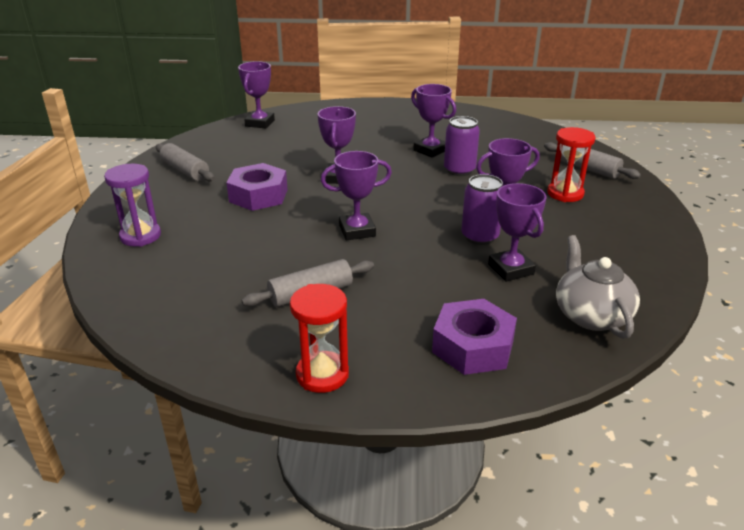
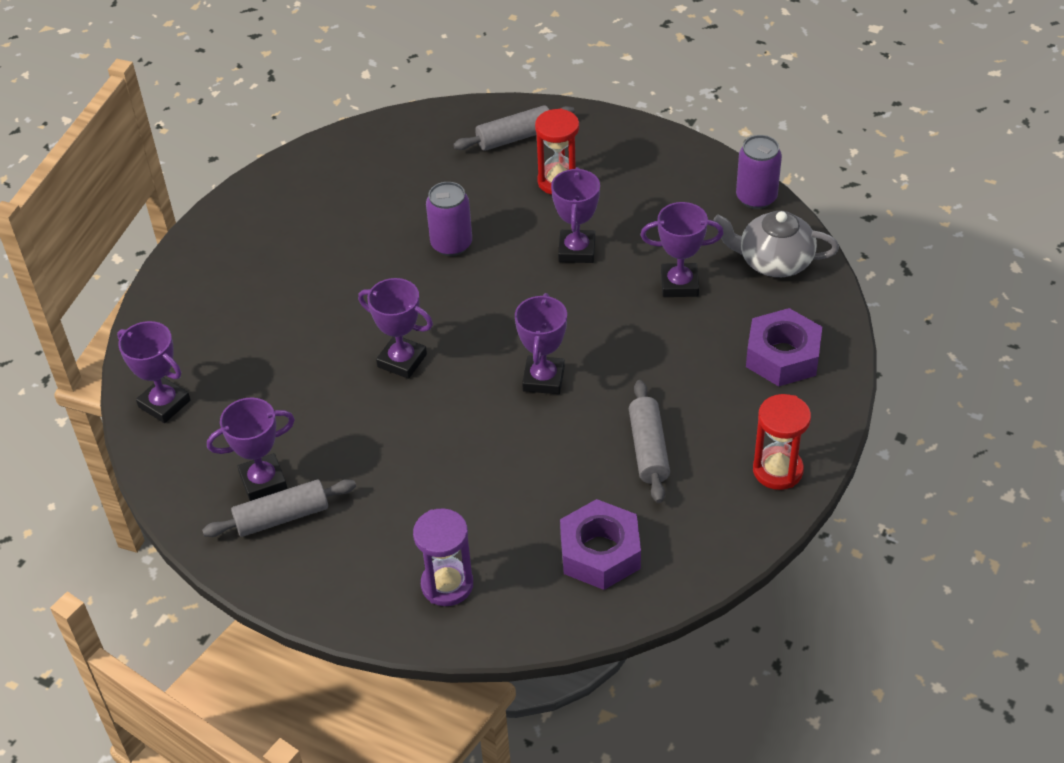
camera: 65 degrees left, 15 degrees up
purple nut [226,163,288,211] -> purple nut moved to [560,499,641,590]
purple trophy [411,84,456,158] -> purple trophy moved to [207,398,295,501]
purple can [461,174,503,245] -> purple can moved to [736,135,782,209]

